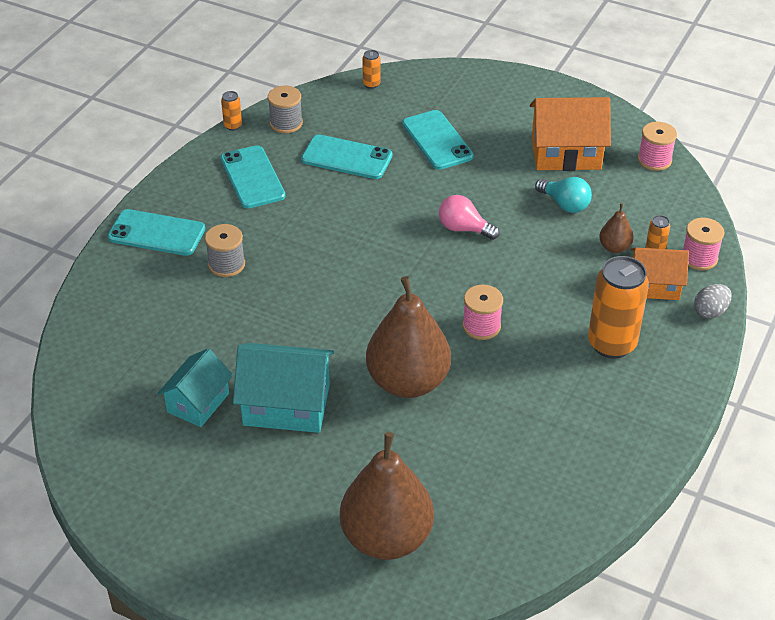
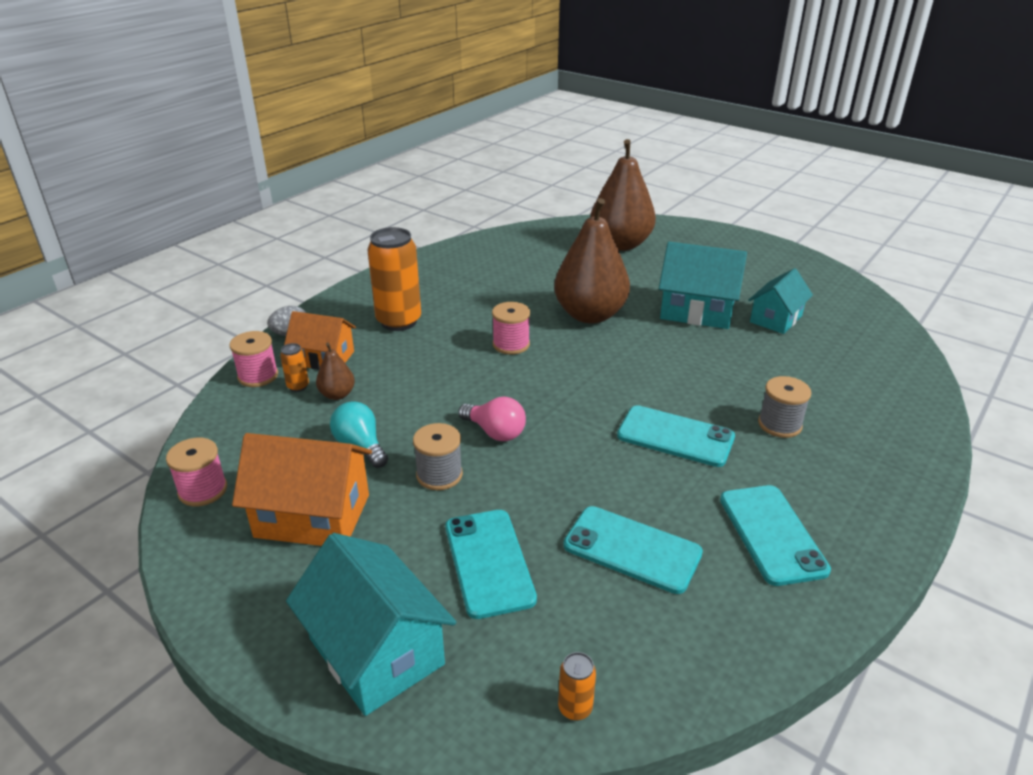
camera: 170 degrees left, 10 degrees down
turquoise phone [108,209,205,256] -> turquoise phone moved to [617,405,735,467]
orange can [221,91,242,131] -> none
grey spool [268,86,303,133] -> grey spool moved to [413,423,463,490]
none -> turquoise house [286,533,456,716]

